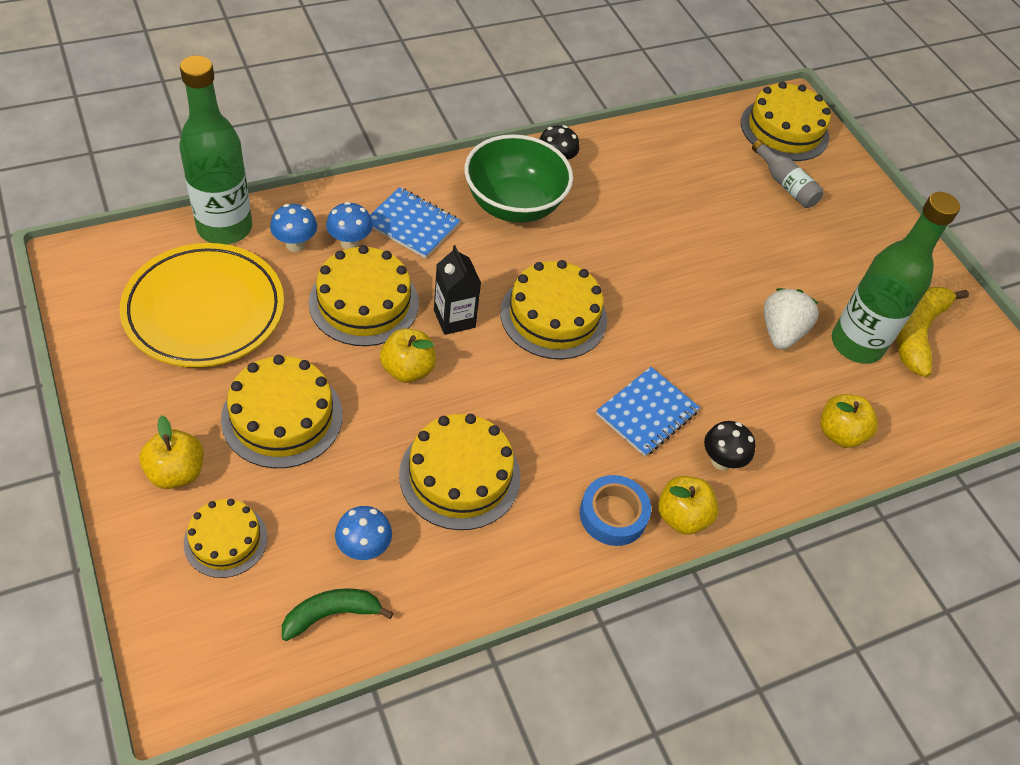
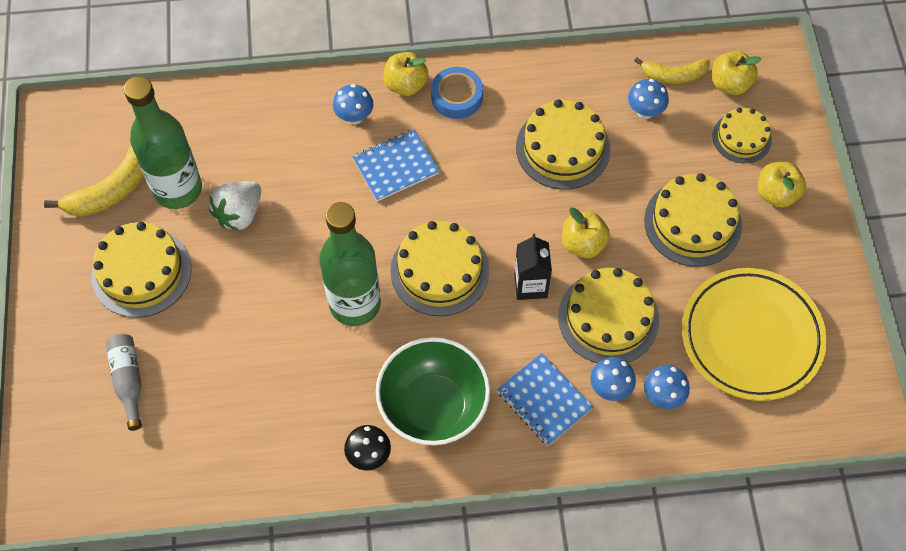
camera: 155 degrees left, 10 degrees up
green bottle [179,55,252,244] -> green bottle moved to [319,202,381,326]
green banana [282,588,393,641] -> yellow banana [634,57,710,84]
black mushroom [704,421,756,470] -> blue mushroom [333,84,373,125]
yellow cake [741,82,831,161] -> yellow cake moved to [92,222,191,318]
yellow apple [820,394,878,448] -> yellow apple moved to [712,51,761,95]

